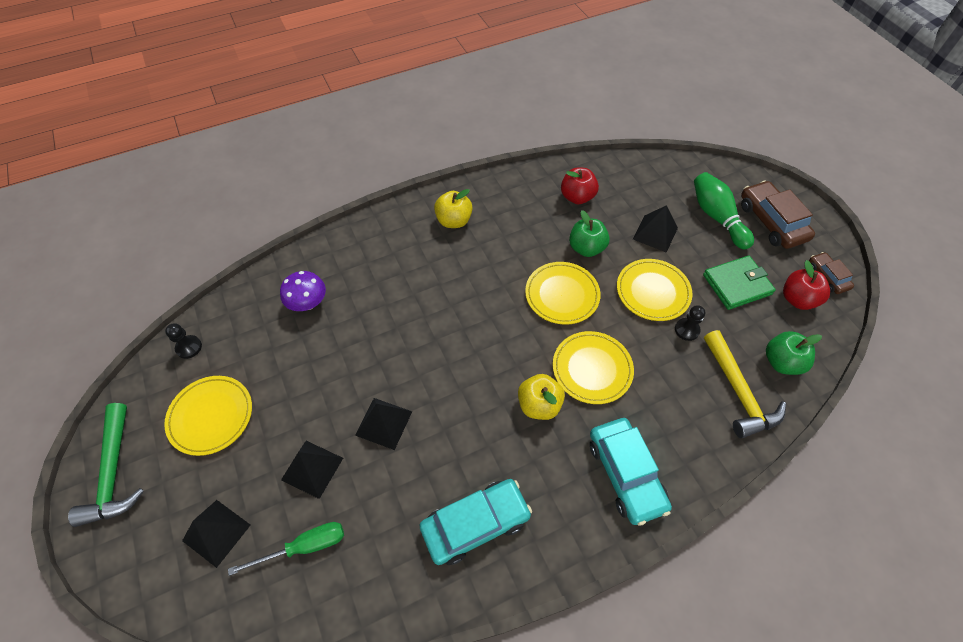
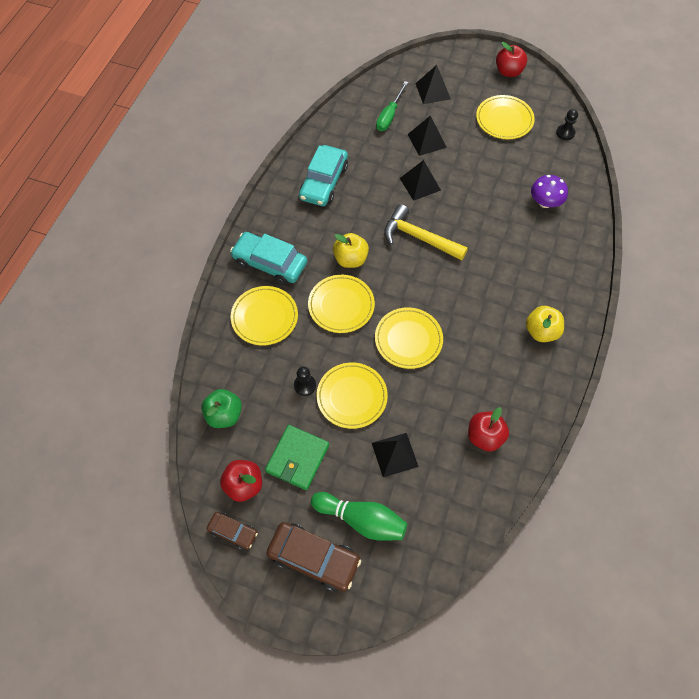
camera: 135 degrees right, 5 degrees up
green hammer [68,403,144,527] -> red apple [496,42,527,77]
green apple [569,210,610,257] -> none
yellow hammer [704,330,786,438] -> yellow hammer moved to [384,204,468,260]
none -> yellow plate [231,286,298,345]

